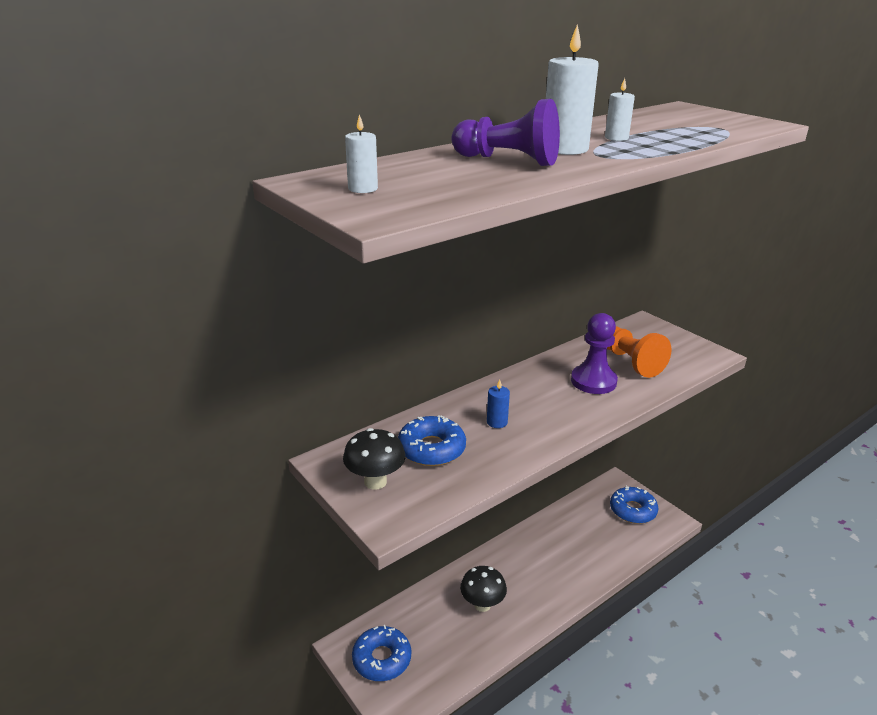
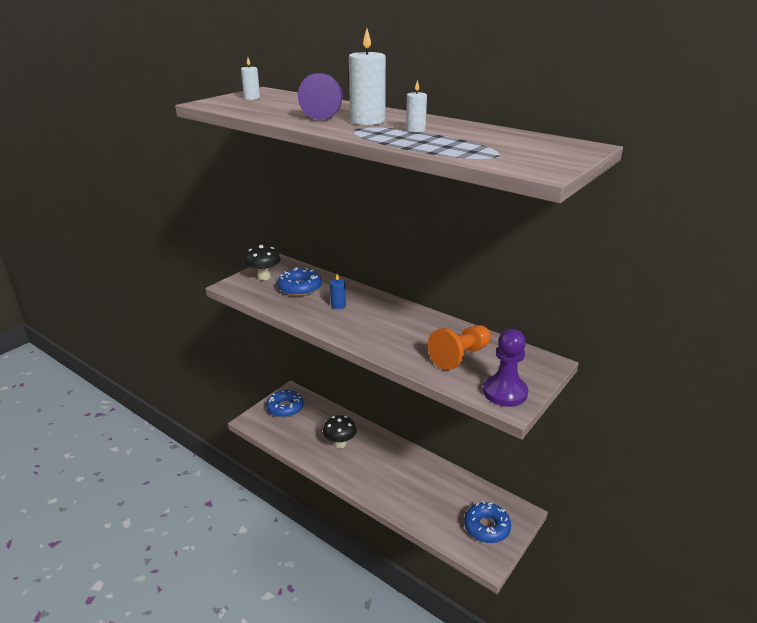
camera: 75 degrees right, 0 degrees up
purple pawn [571,313,618,394] -> purple pawn moved to [483,329,528,407]

